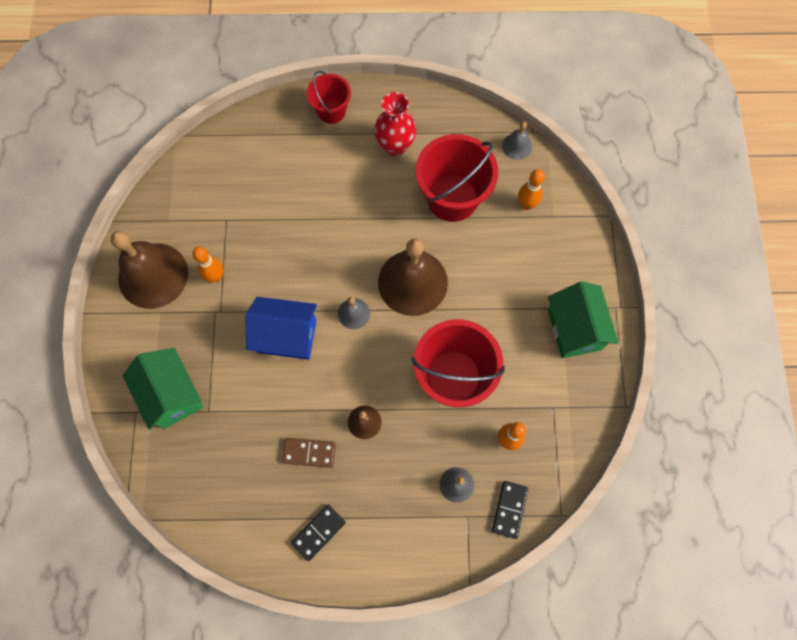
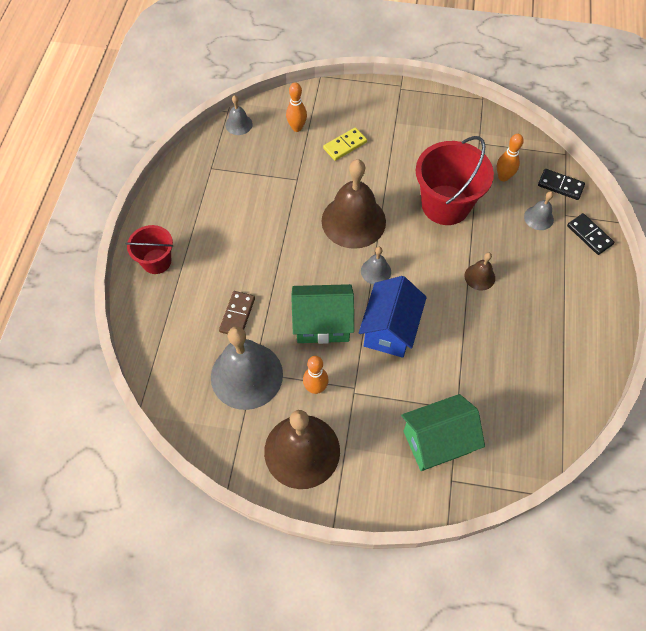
camera: 80 degrees left, 10 degrees down
brown domino [282,438,336,468] -> brown domino moved to [219,291,255,334]
black domino [291,504,346,561] -> black domino moved to [567,213,614,255]
red vase [374,92,416,156] -> none
red bucket [416,134,498,222] -> none
green house [548,281,618,358] -> green house moved to [291,284,354,344]
none -> grey bell [211,326,283,410]
none -> yellow domino [323,127,367,161]

